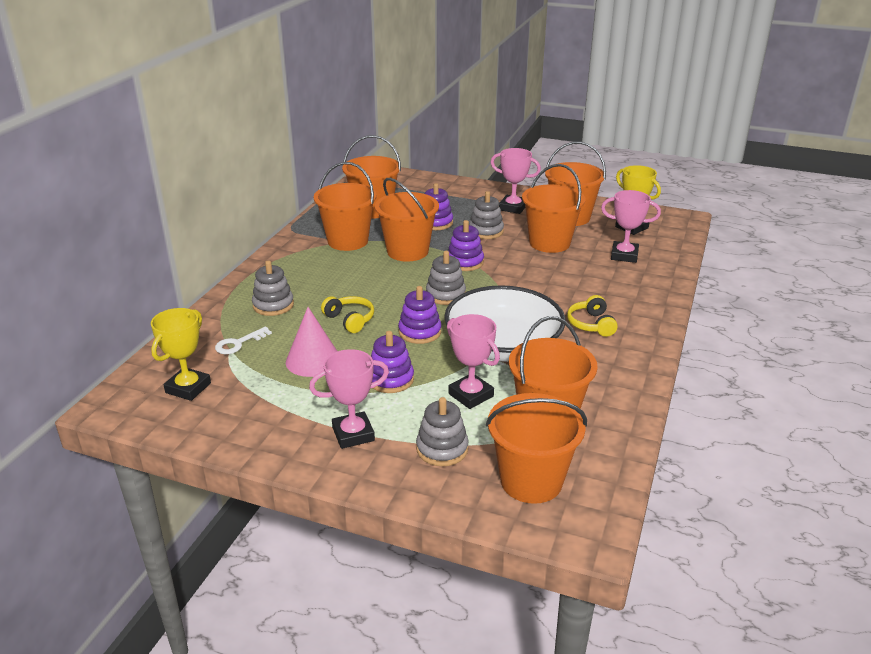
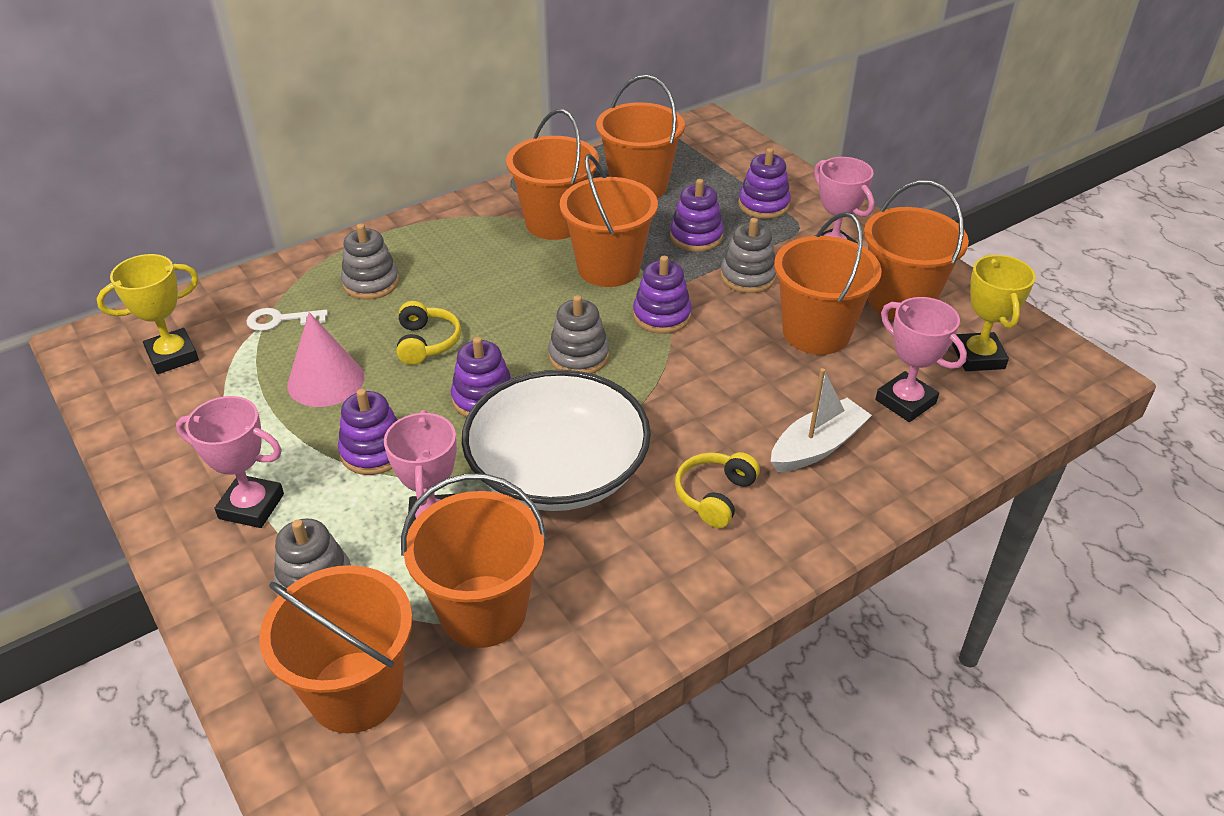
camera: 35 degrees right, 10 degrees up
none -> purple stacking toy [738,148,791,219]
none -> white boat [771,368,872,472]

